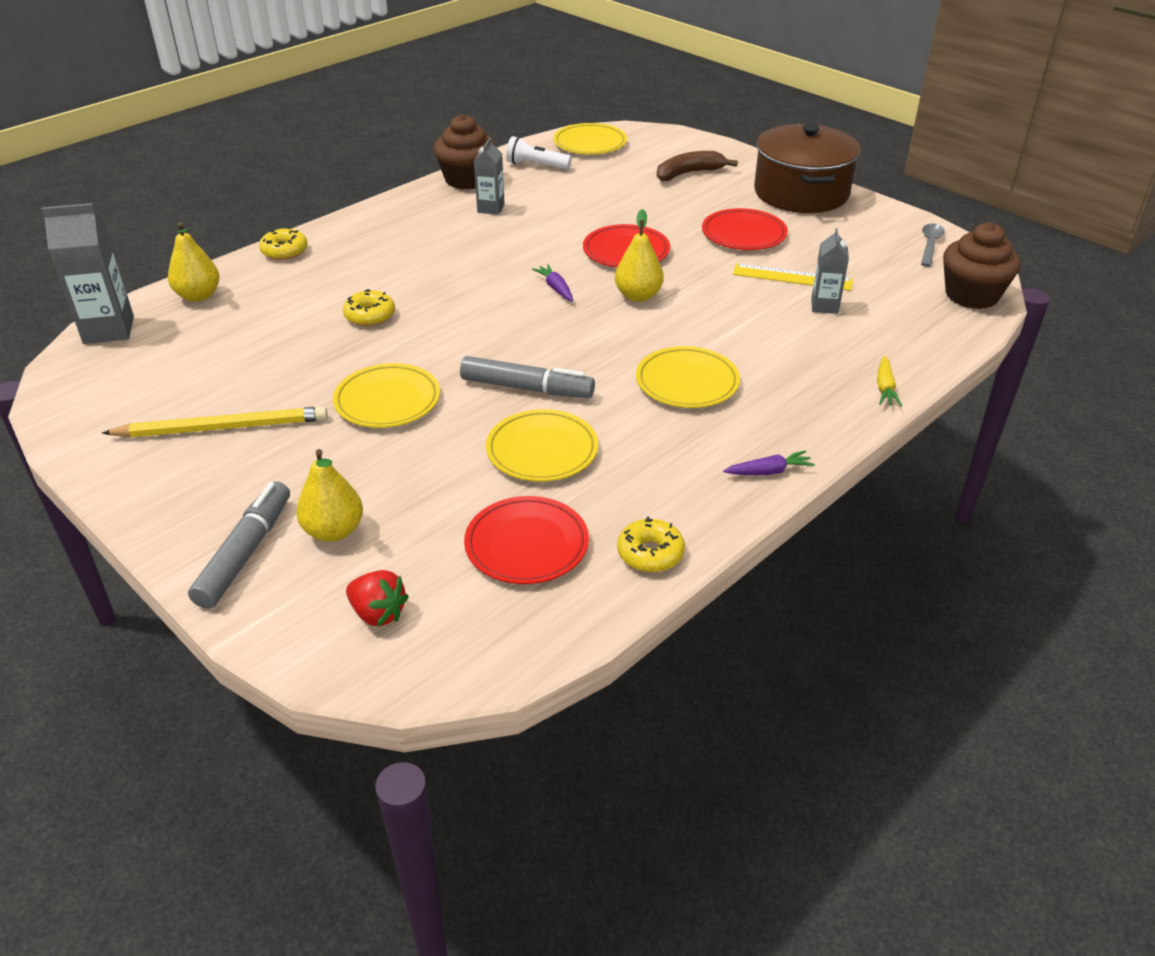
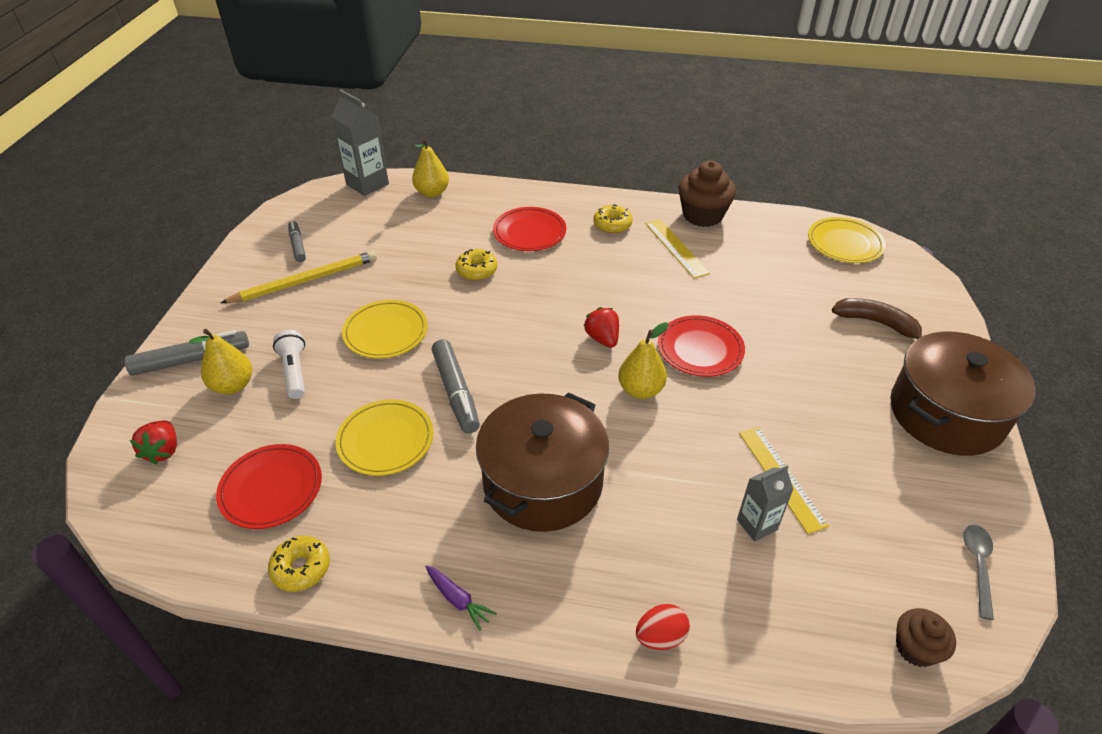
camera: 55 degrees right, 5 degrees up
yellow pencil [102,406,328,437] -> yellow pencil turned 75 degrees counterclockwise [221,251,377,303]
yellow donut [259,227,308,260] -> yellow donut moved to [593,204,633,234]
grey carton [474,137,505,215] -> yellow ruler [646,219,710,278]
white flashlight [506,136,572,170] -> white flashlight moved to [273,330,305,399]
purple carrot [532,264,573,301] -> red strawberry [584,307,619,348]
yellow plate [636,346,740,408] -> brown pot [476,392,609,532]
red plate [702,208,788,250] -> red plate moved to [493,207,566,251]
yellow carrot [877,356,902,406] -> red egg [636,604,690,650]
grey spoon [921,223,945,267] -> grey spoon turned 60 degrees counterclockwise [963,525,994,620]
brown cupcake [943,223,1020,309] -> brown cupcake [896,608,956,667], size x0.59
none -> grey marker [288,221,306,262]

